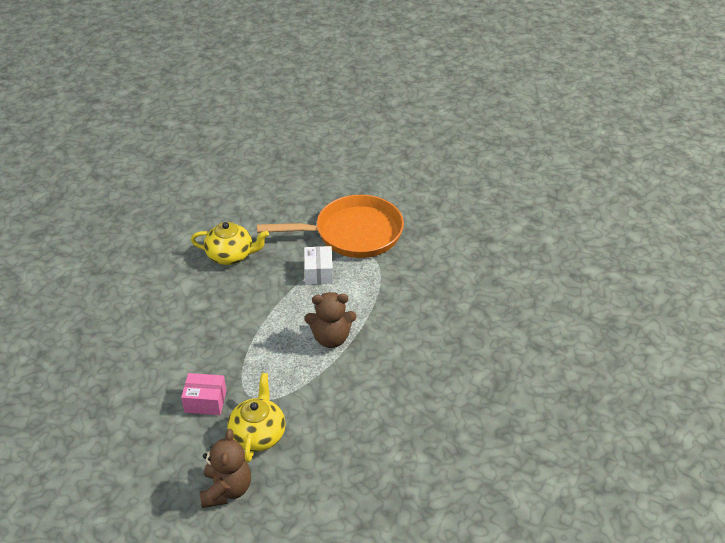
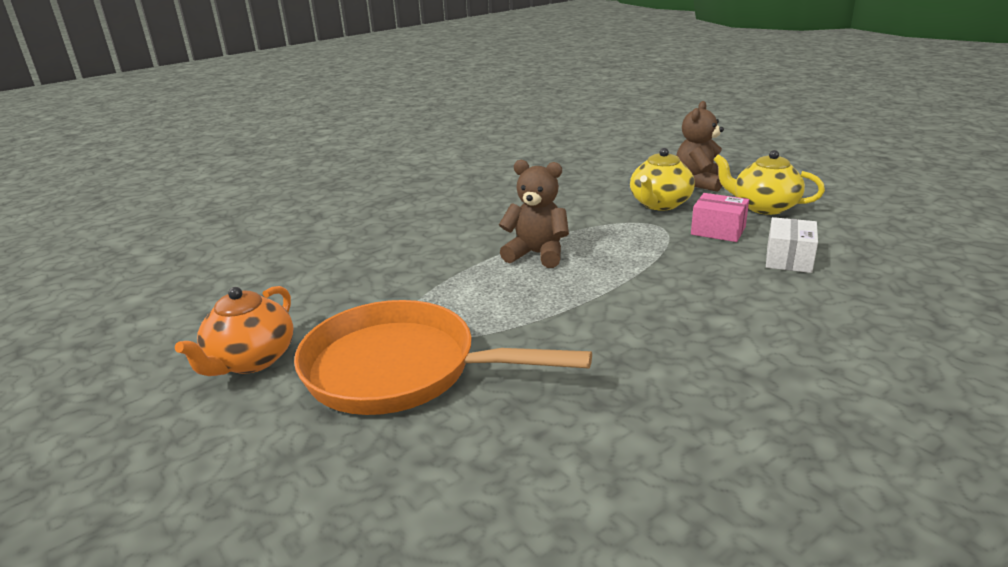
camera: 155 degrees left, 15 degrees down
yellow teapot [191,222,269,265] -> yellow teapot moved to [713,150,825,215]
white box [304,246,333,285] -> white box moved to [766,217,818,273]
none -> orange teapot [175,286,294,376]

